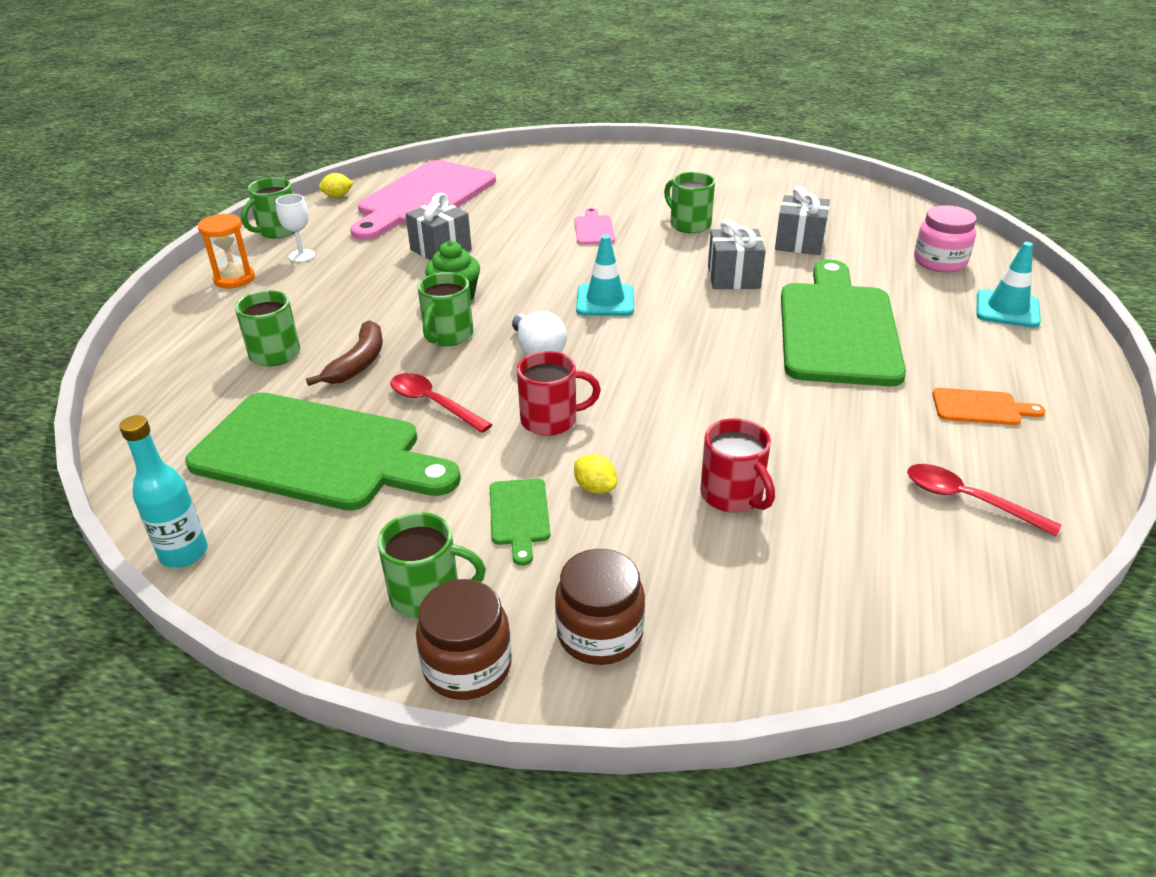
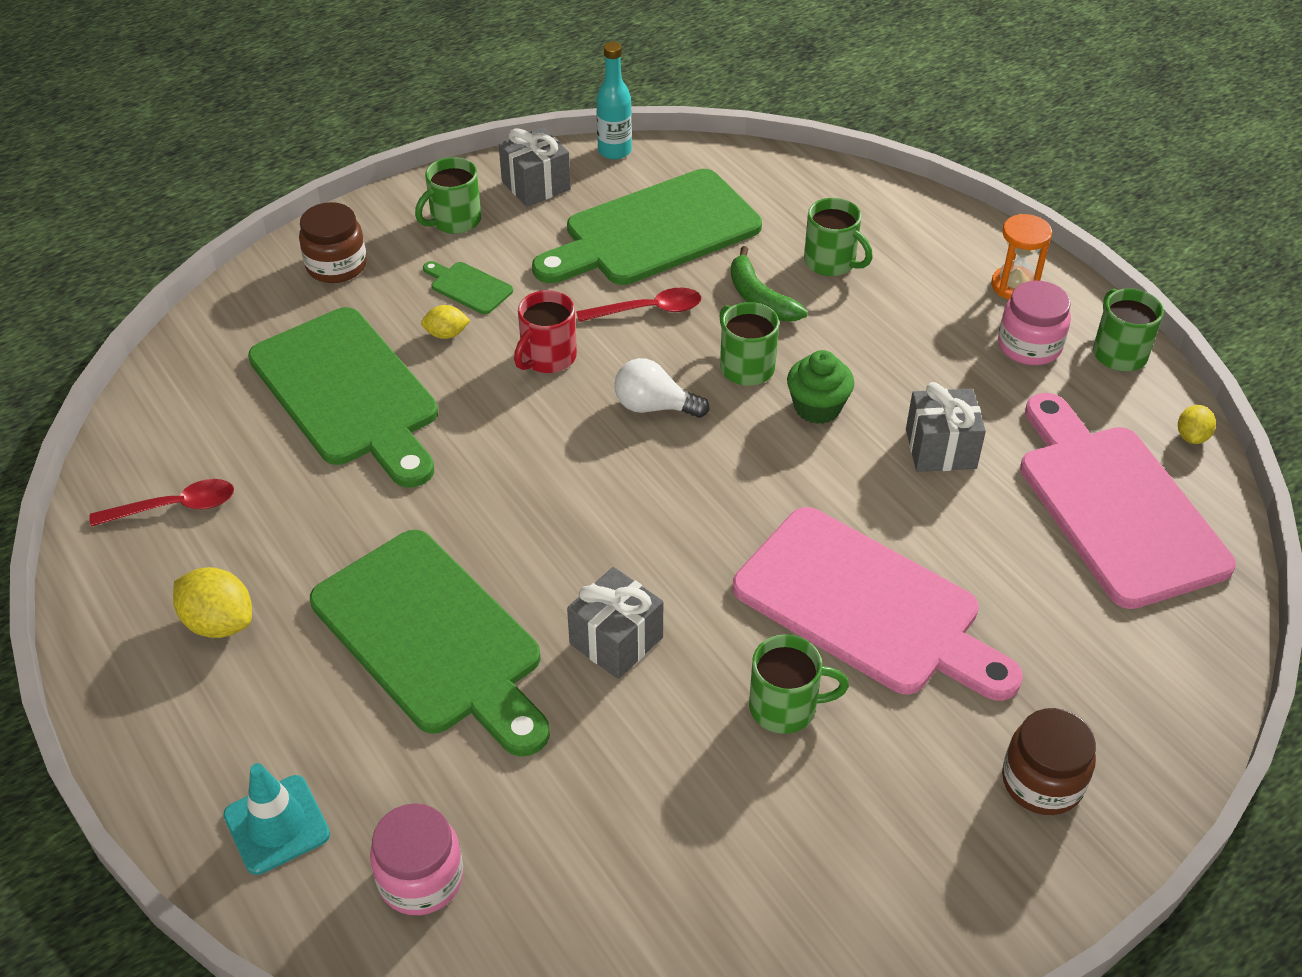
camera: 130 degrees right, 10 degrees up
white goblet [276,194,315,262] -> pink jar [998,281,1071,365]
brown banana [306,320,383,386] -> green banana [731,246,808,321]
brown jar [416,579,512,700] -> brown jar moved to [1002,708,1096,815]
pink cutting board [575,208,615,245] -> pink cutting board [733,507,1023,701], size x2.47
turquoise traffic cone [576,235,634,316] -> none
red mug [700,418,775,513] -> green cutting board [248,307,438,488]
grey gift [775,186,830,255] -> grey gift moved to [499,127,571,207]
orange cutting board [932,388,1046,425] -> yellow lemon [173,567,252,638]

